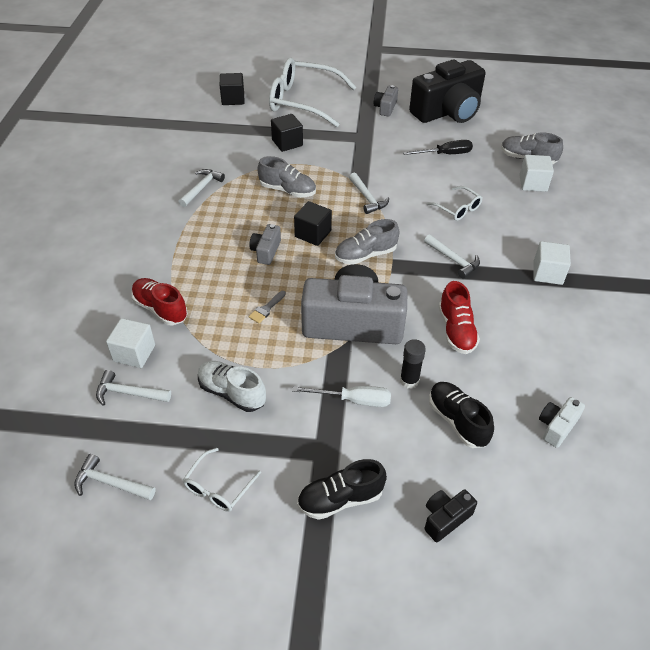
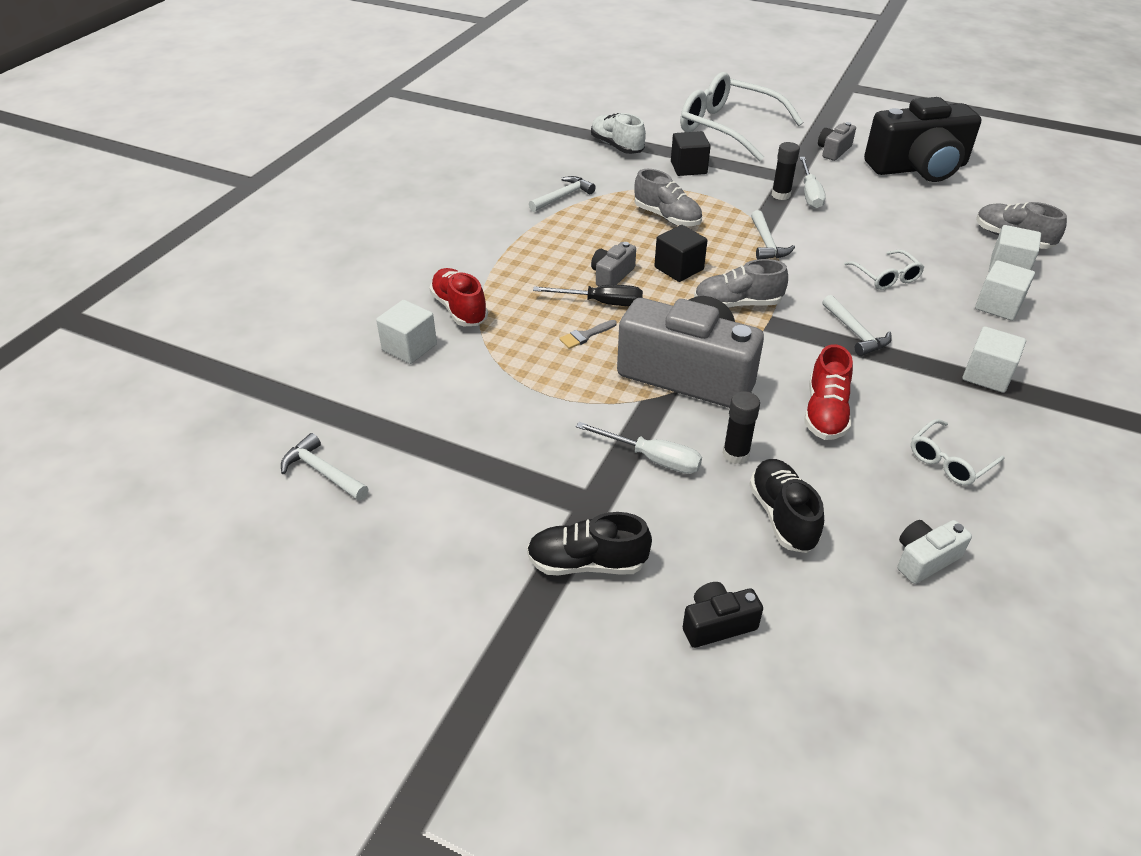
camera: 20 degrees right, 5 degrees down
white hammer [96,370,171,406] -> none
white glasses [183,448,261,512] -> white glasses moved to [911,419,1005,485]
white shoe [198,361,266,412] -> white shoe moved to [591,113,646,154]
black cube [220,73,245,105] -> none
black screwdriver [403,140,473,155] -> black screwdriver moved to [533,285,643,306]
none -> black glue stick [772,142,800,200]
none -> white screwdriver [799,157,826,209]
none -> white cube [975,260,1035,321]

